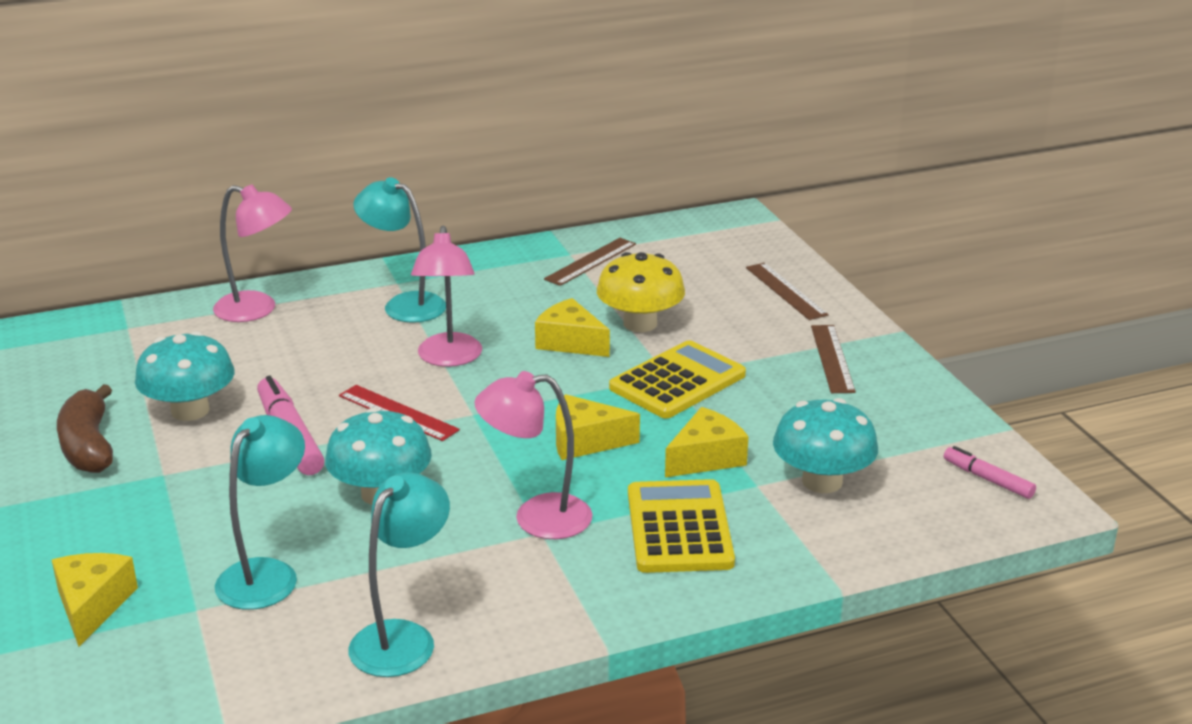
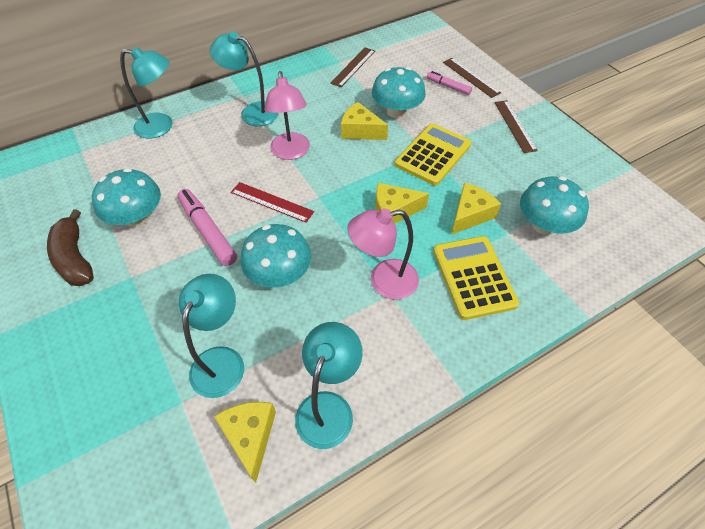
camera: 10 degrees left, 25 degrees up
yellow cheese [52,553,138,647] -> yellow cheese moved to [214,402,276,483]
pink lamp [213,184,292,322] -> turquoise lamp [120,47,173,139]
yellow mushroom [597,252,685,332] -> turquoise mushroom [372,67,426,118]
pink marker [944,446,1036,499] -> pink marker moved to [427,71,472,95]

